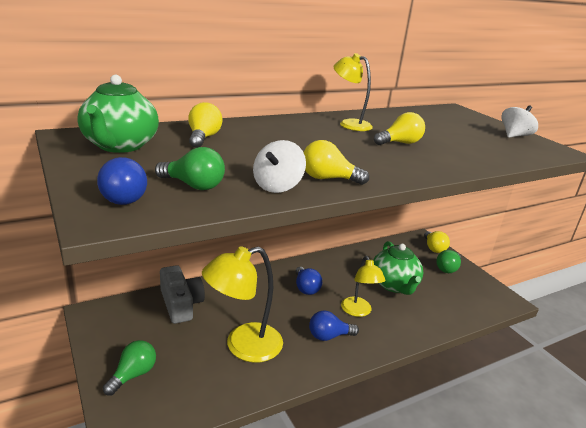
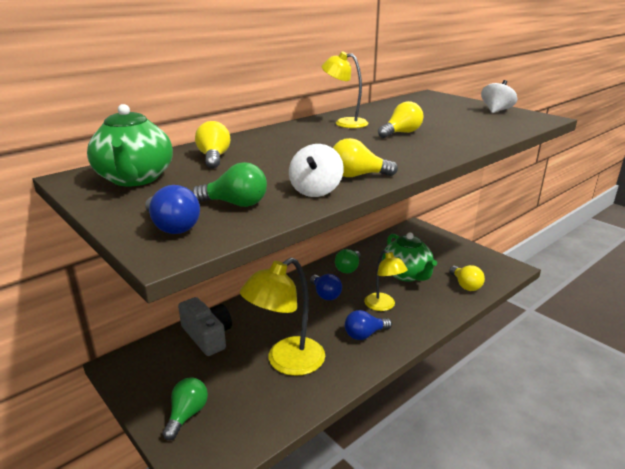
camera: 10 degrees left, 0 degrees up
yellow light bulb [424,231,450,253] -> yellow light bulb moved to [449,265,485,291]
green light bulb [436,250,461,273] -> green light bulb moved to [335,249,361,273]

